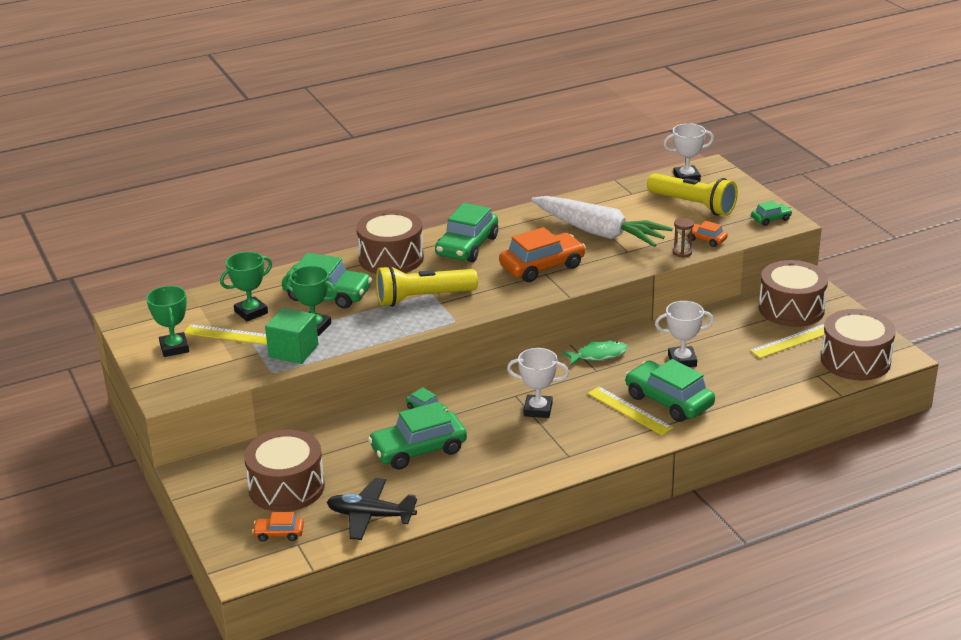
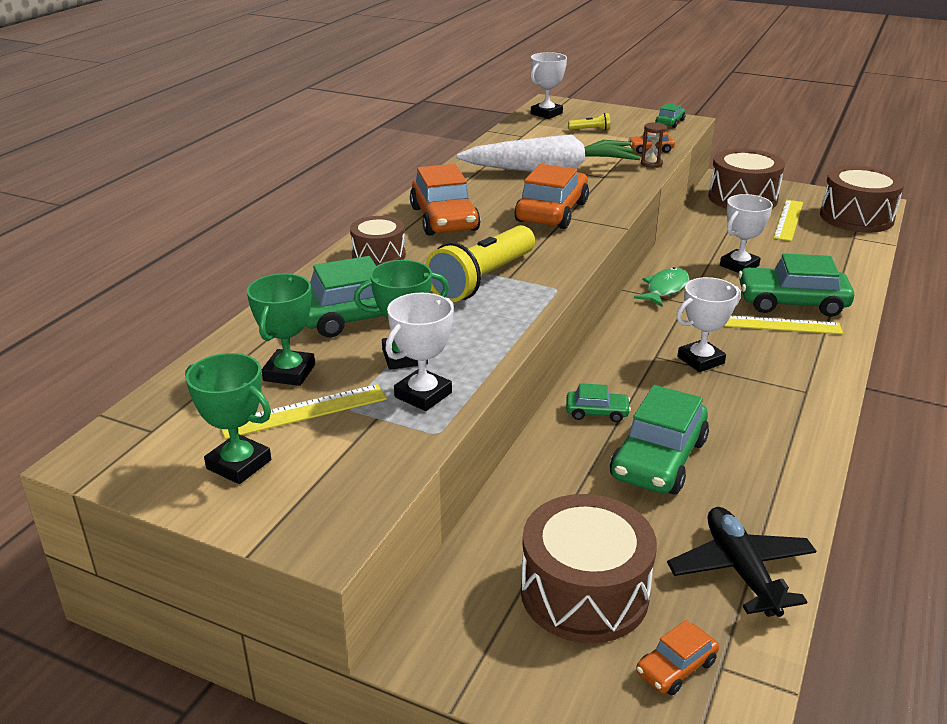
camera: 40 degrees left, 0 degrees up
green cube [265,308,318,364] -> white trophy [385,293,454,411]
black plane [327,478,417,540] -> black plane turned 105 degrees clockwise [667,507,816,617]
brown drum [356,210,424,274] -> brown drum [350,216,406,266], size x0.60
green car [435,203,498,262] -> orange car [410,164,481,236]
yellow flashlight [647,173,738,216] -> yellow flashlight [568,113,610,130], size x0.42

